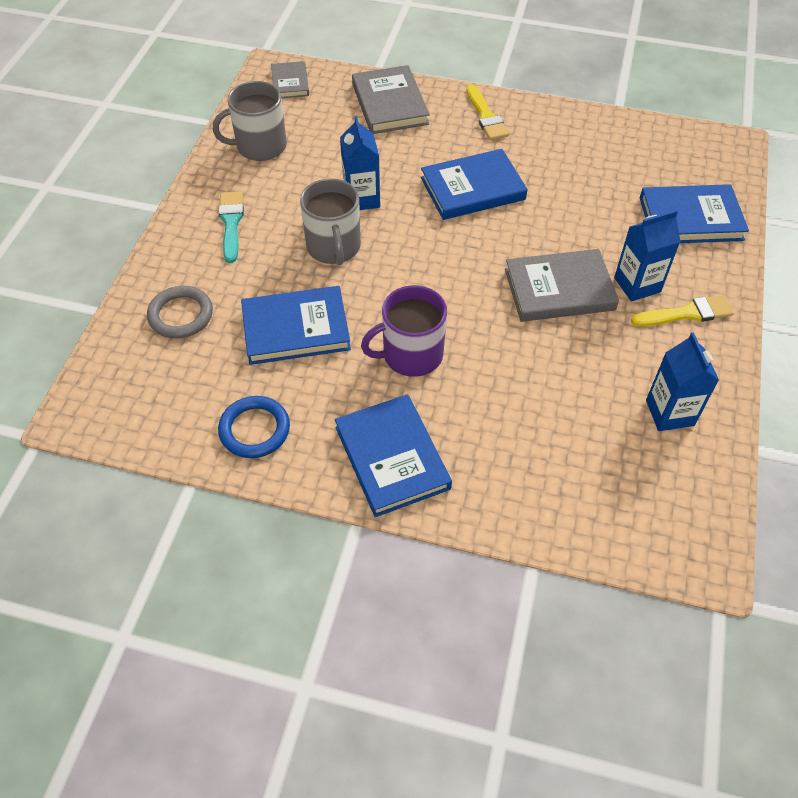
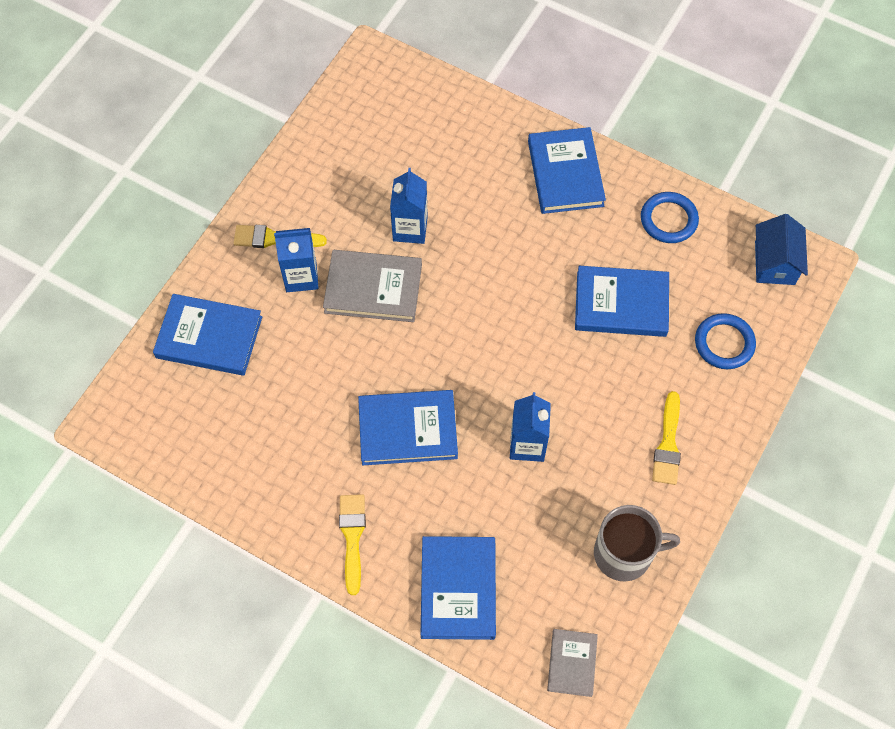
camera: 165 degrees left, 10 degrees up
grey ring [147,286,213,338] -> blue ring [695,313,756,369]
turquoise brush [219,192,244,263] -> yellow brush [652,391,681,485]
grey mug [300,178,361,265] -> none
grey book [352,65,430,134] -> blue book [421,536,496,640]
purple mug [361,285,447,377] -> none
blue carton [646,332,719,431] -> blue carton moved to [390,168,428,244]
none -> blue house [755,214,808,285]

